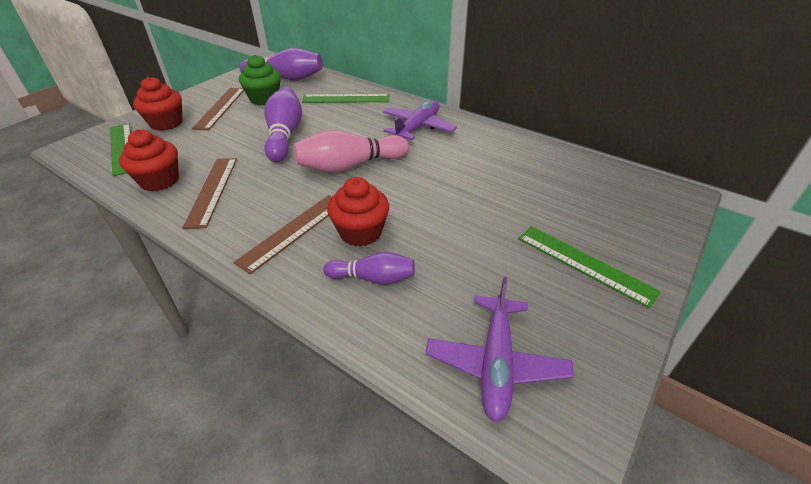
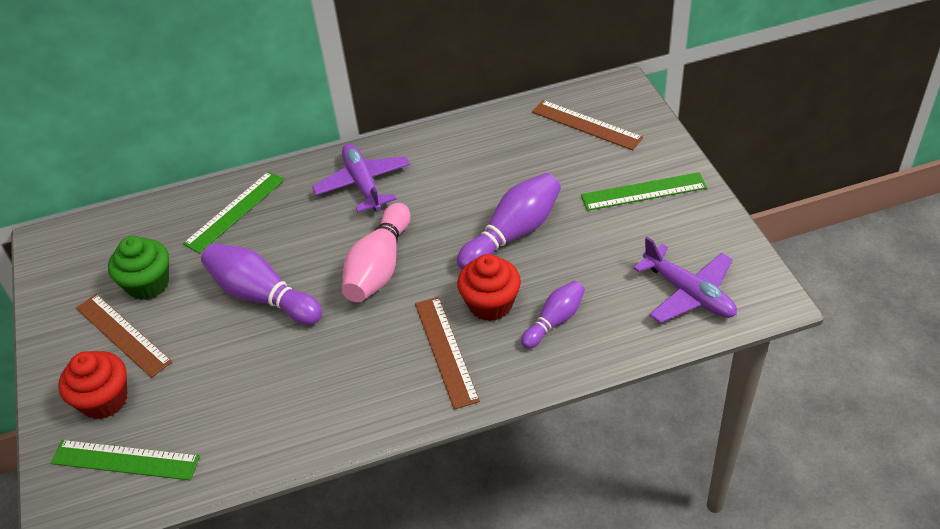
camera: 50 degrees left, 5 degrees up
red cupcake [119,129,179,192] -> none
brown ruler [182,158,237,229] -> brown ruler moved to [532,100,643,150]
purple bowling pin [239,48,323,81] -> purple bowling pin moved to [457,173,561,270]

